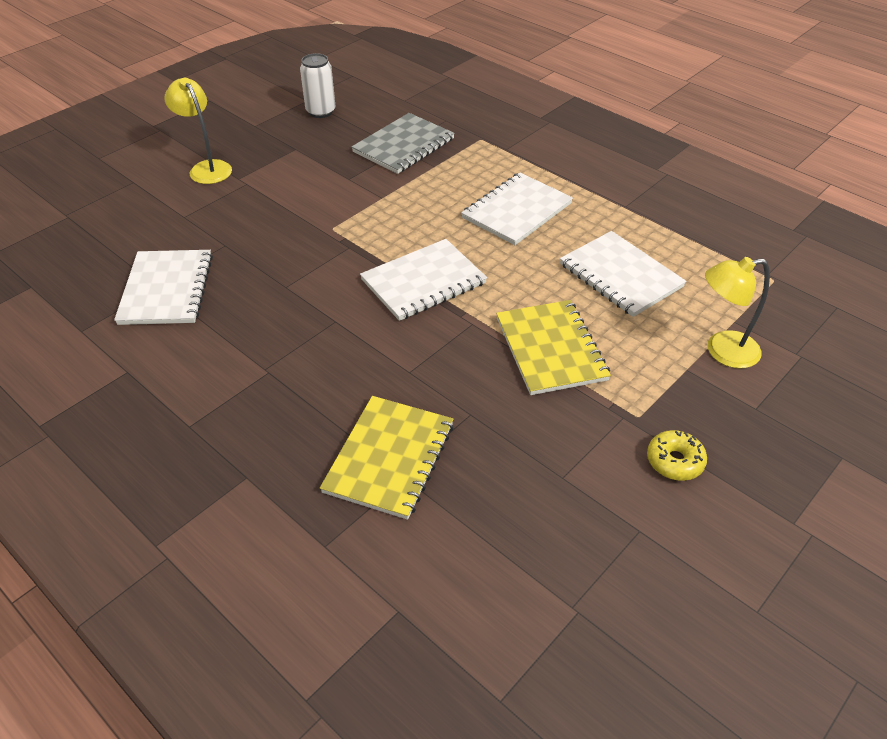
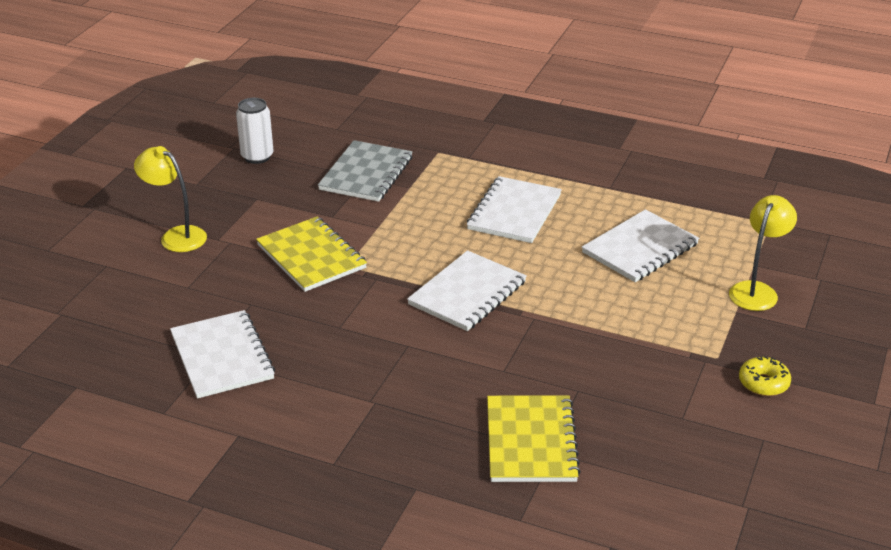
camera: 20 degrees left, 10 degrees down
yellow notebook [496,300,611,395] -> yellow notebook moved to [256,217,367,292]
white notebook [560,231,687,317] -> white notebook turned 75 degrees counterclockwise [582,209,699,282]
yellow lamp [705,257,770,368] -> yellow lamp turned 150 degrees clockwise [729,195,797,311]

